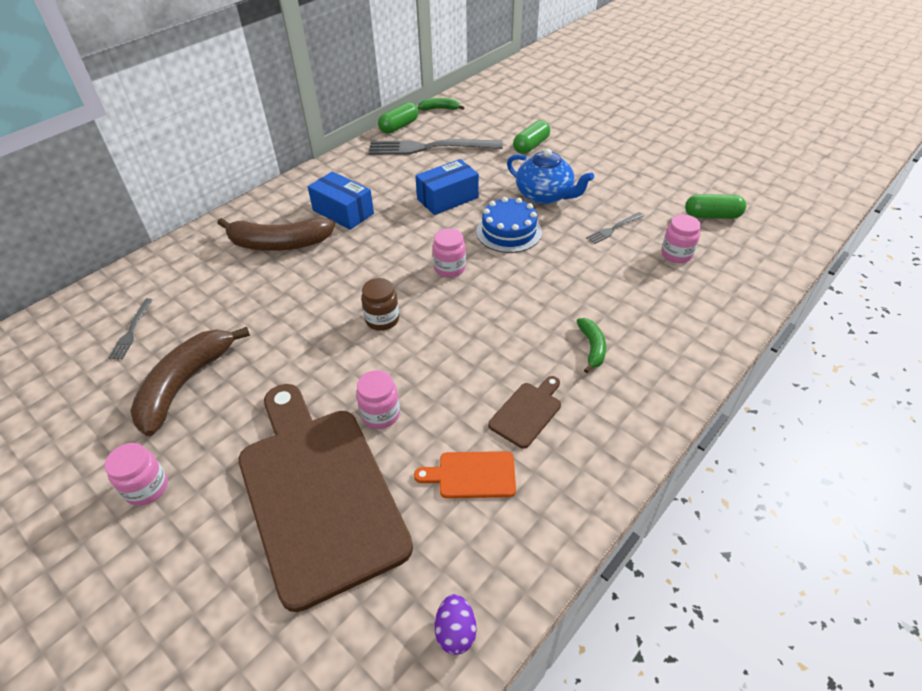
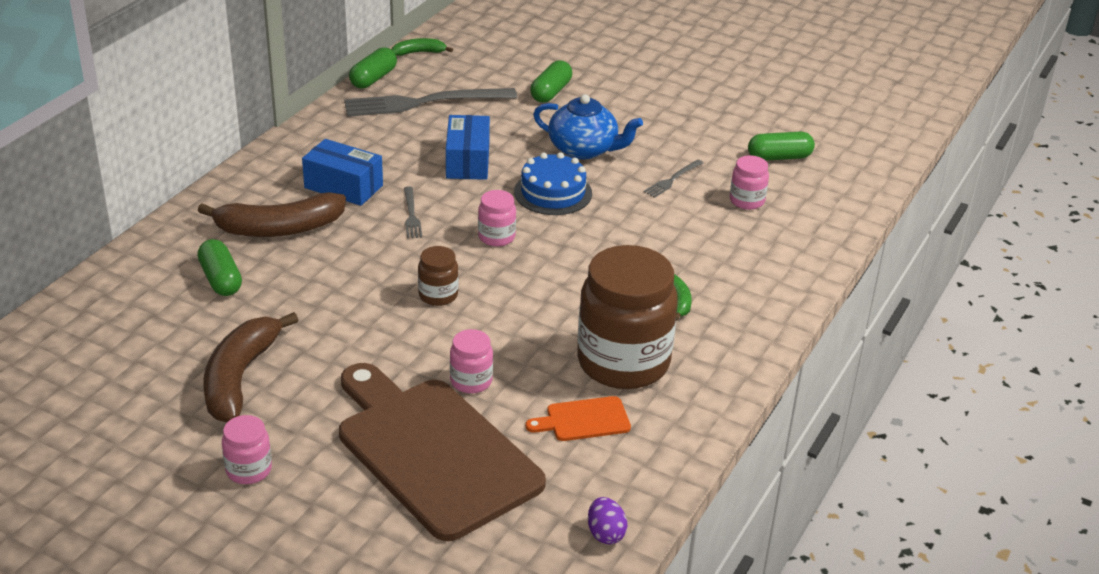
camera: 15 degrees left, 10 degrees down
grey fork [108,298,153,359] -> grey fork moved to [404,186,422,239]
blue box [415,159,479,215] -> blue box turned 45 degrees counterclockwise [446,115,490,180]
brown cutting board [488,376,561,449] -> brown jar [577,245,678,389]
none -> green capsule [197,239,242,296]

